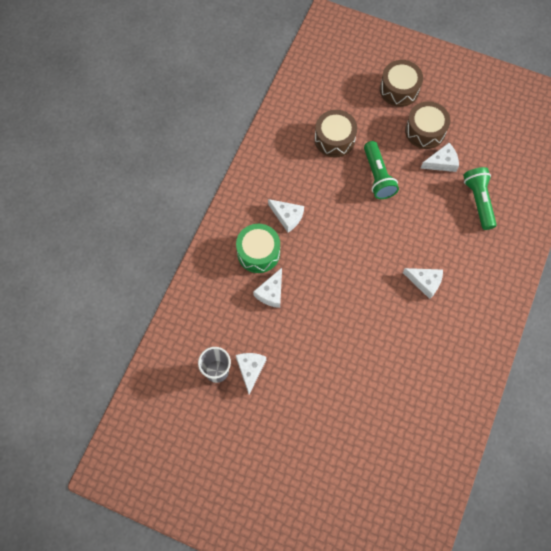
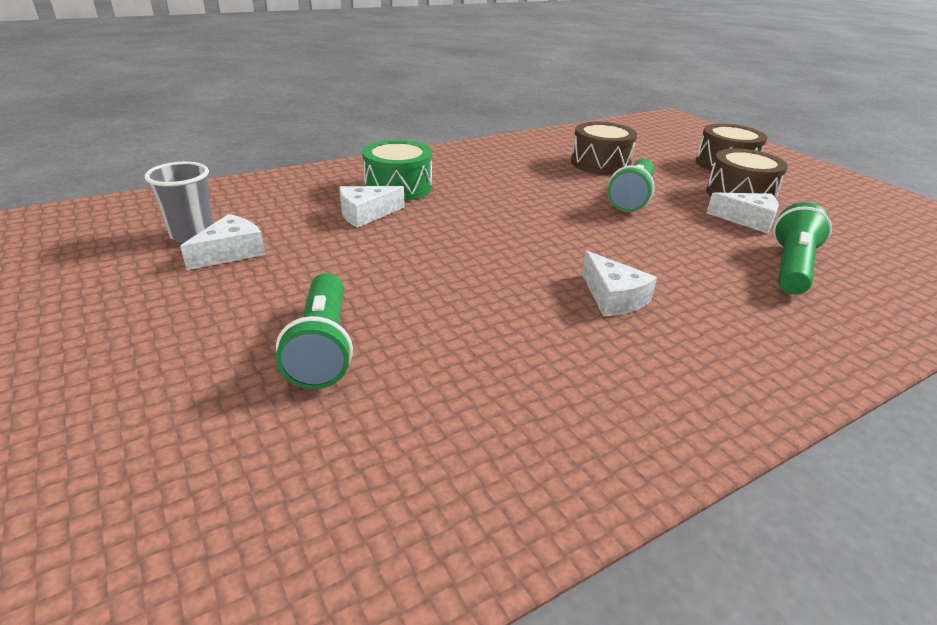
camera: 35 degrees right, 35 degrees down
white cheese [268,199,304,233] -> none
none -> green flashlight [276,273,353,389]

